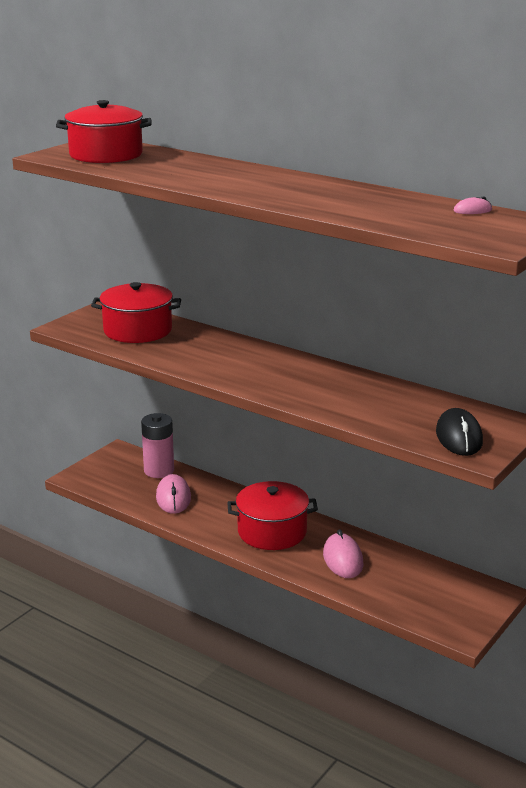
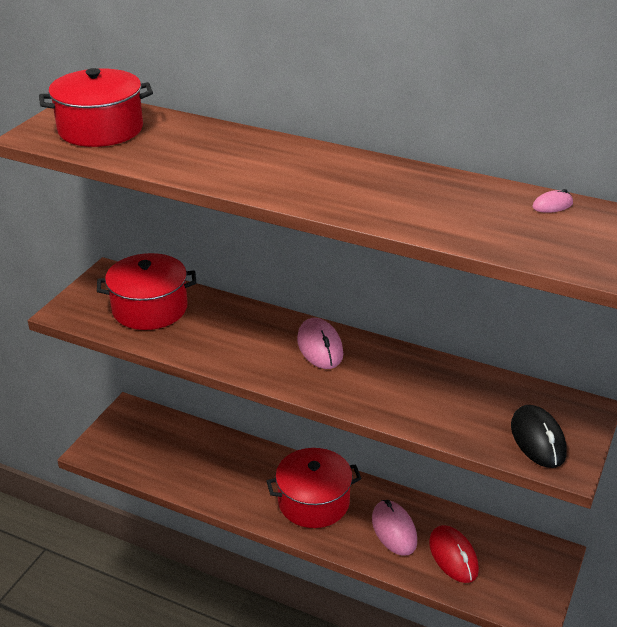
camera: 10 degrees left, 10 degrees up
pink battery [141,413,174,478] -> none
pink mouse [156,474,191,514] -> pink mouse moved to [297,318,343,369]
none -> red mouse [429,525,479,583]

